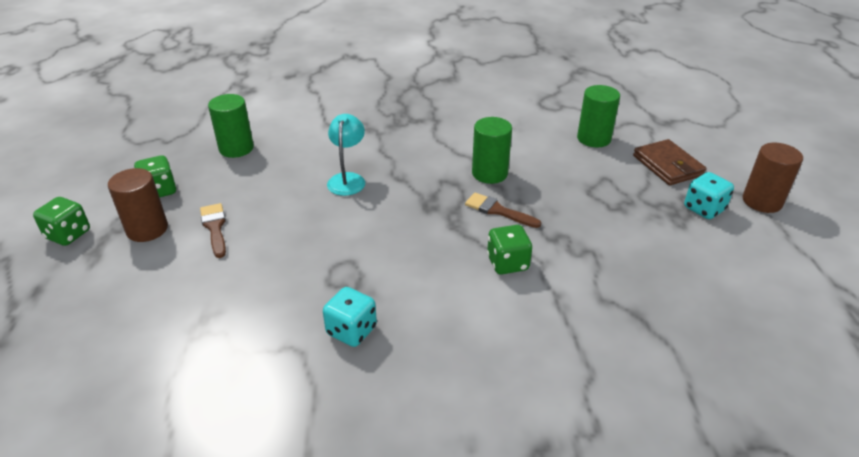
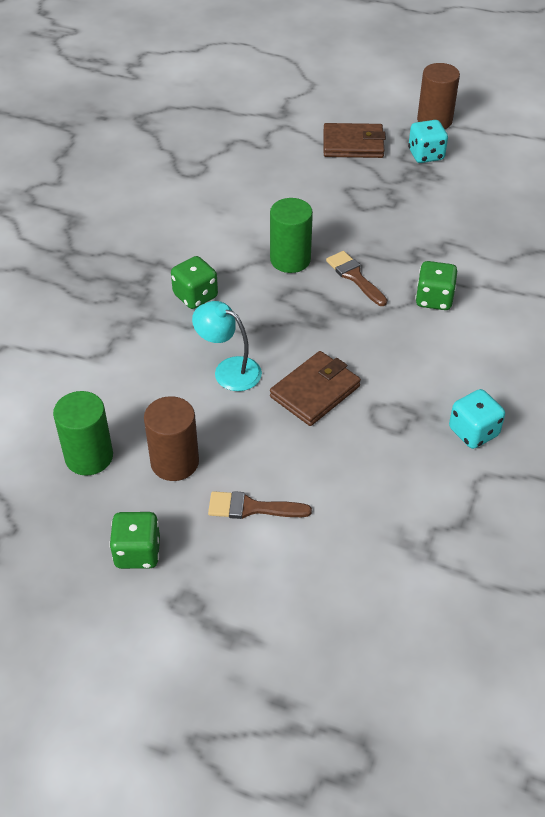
camera: 65 degrees left, 10 degrees up
green dice [33,197,90,246] -> green dice moved to [171,256,218,309]
brown cylinder [108,168,168,242] -> brown cylinder moved to [144,396,199,481]
brown brush [465,192,541,228] -> brown brush turned 90 degrees clockwise [326,251,387,306]
green cylinder [577,85,620,147] -> none
none -> brown wallet [270,351,361,426]

